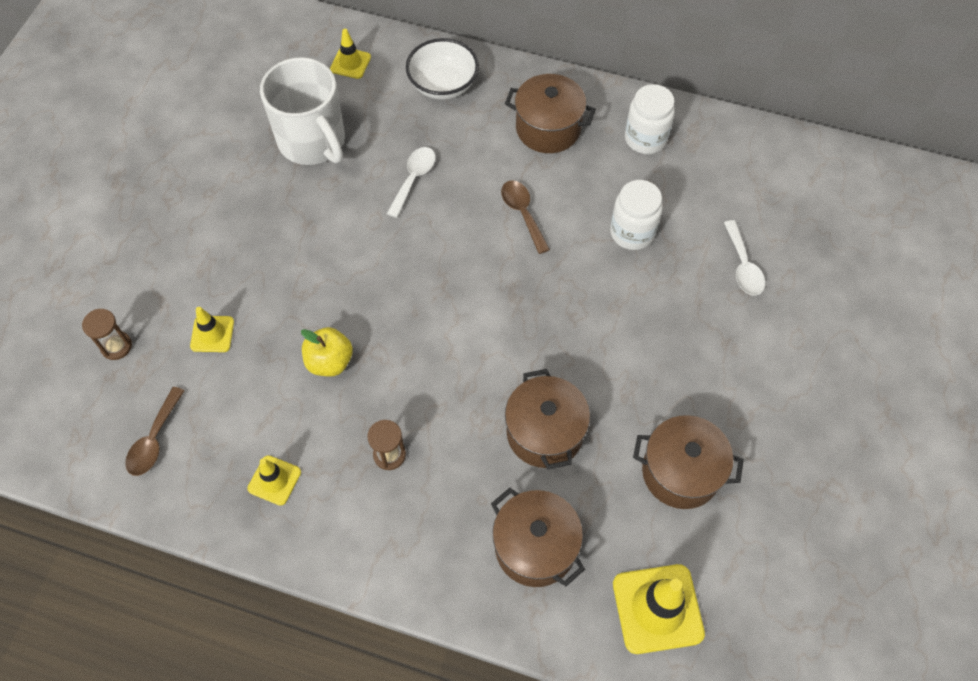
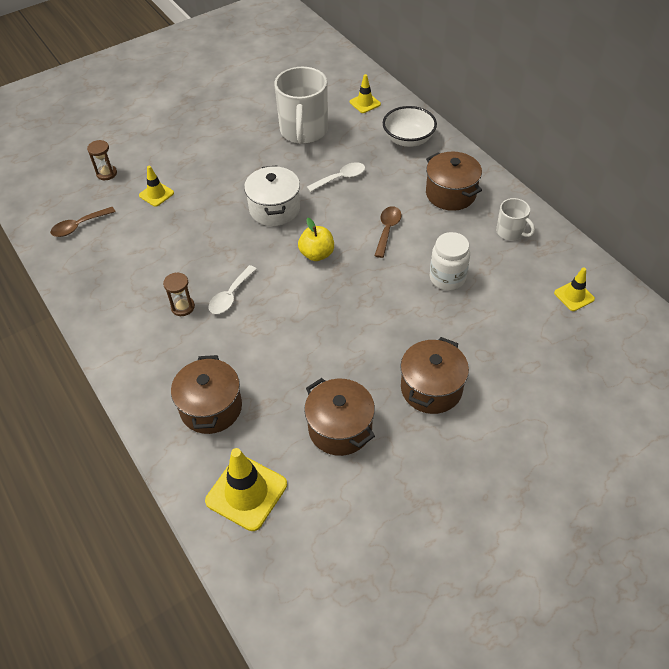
camera: 40 degrees right, 10 degrees down
yellow traffic cone [247,455,301,506] -> yellow traffic cone moved to [554,267,595,311]
yellow apple [301,327,353,377] -> yellow apple moved to [298,218,334,261]
brown pot [505,369,590,469] -> brown pot moved to [400,337,469,414]
white jar [625,84,675,154] -> white mug [496,198,535,240]
white spoon [724,220,765,295] -> white spoon moved to [209,265,256,314]
none -> white pot [244,165,300,226]

